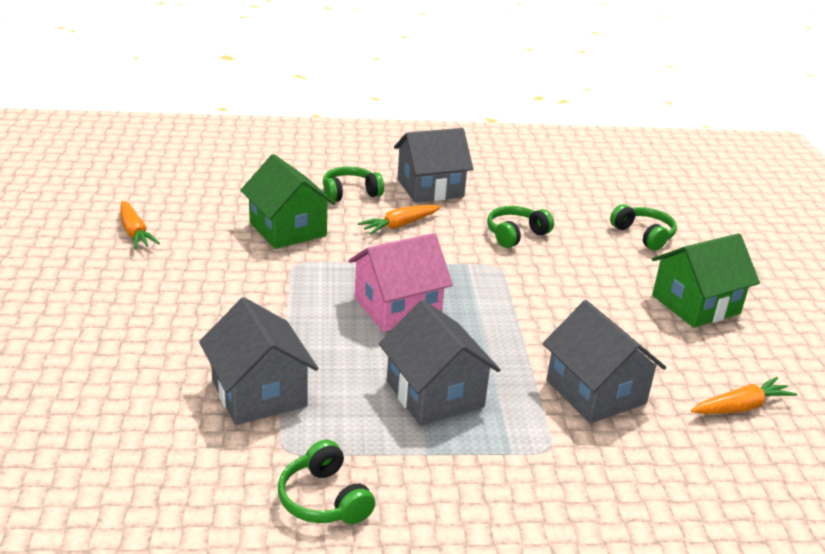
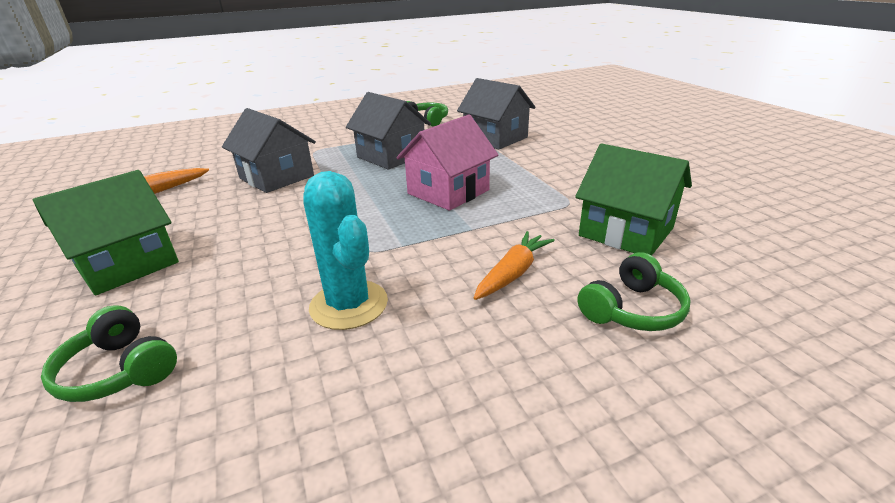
camera: 165 degrees right, 0 degrees up
orange carrot [120,201,160,249] -> none
grey house [394,128,473,203] -> none
green headphones [487,206,554,248] -> turquoise cactus [303,171,388,330]

